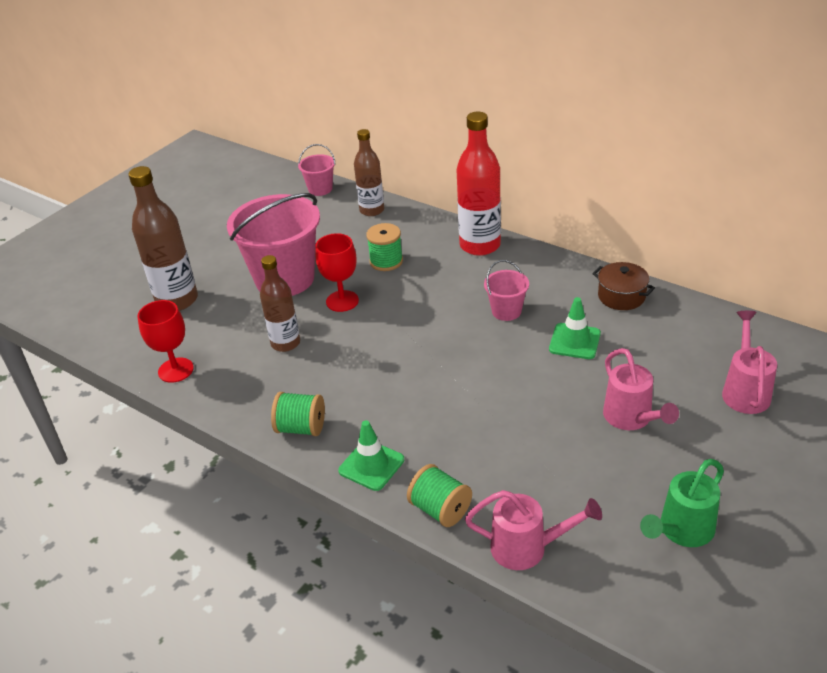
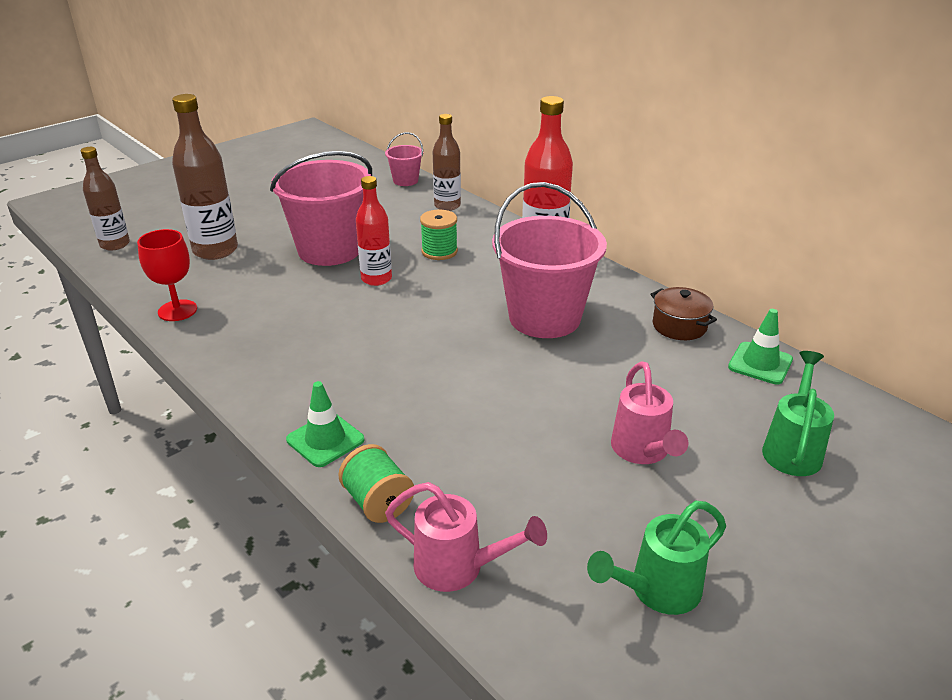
camera: 10 degrees right, 5 degrees down
brown bottle [260,255,300,352] -> brown bottle moved to [81,147,130,251]
green spool [271,392,325,436] -> none
red goblet [315,233,359,312] -> red bottle [356,176,392,286]
pink bucket [484,260,529,321] -> pink bucket [492,182,607,338], size x2.16
green traffic cone [549,297,601,359] -> green traffic cone moved to [728,309,793,385]
pink watering can [722,311,777,414] -> green watering can [762,351,834,476]

